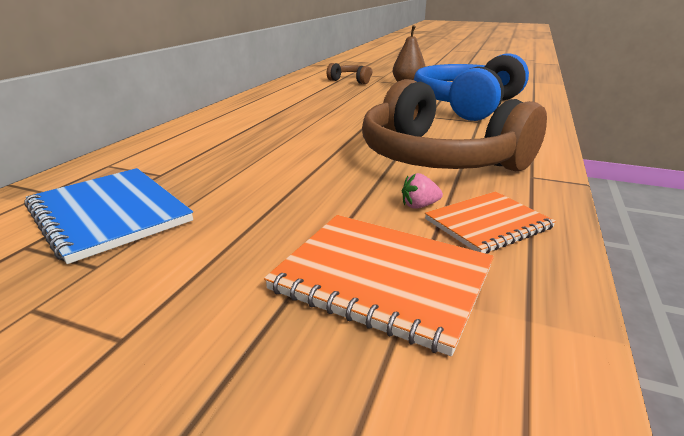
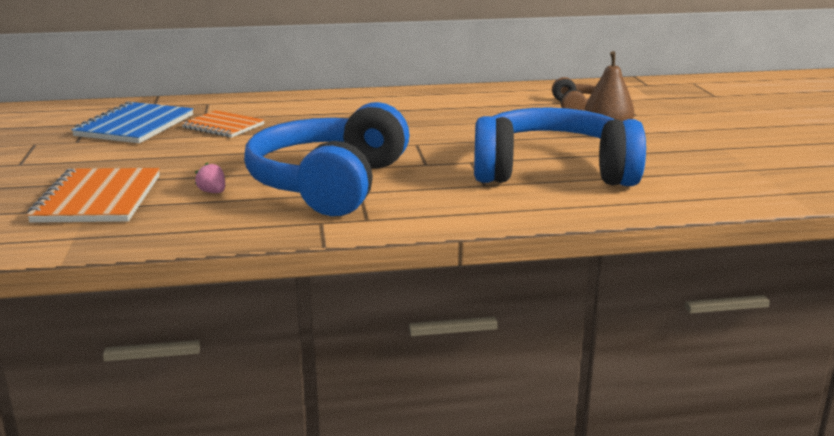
camera: 60 degrees right, 5 degrees down
brown headphones [362,79,547,171] -> blue headphones [244,102,409,216]
orange notebook [425,191,556,254] -> orange notebook moved to [182,110,264,138]

